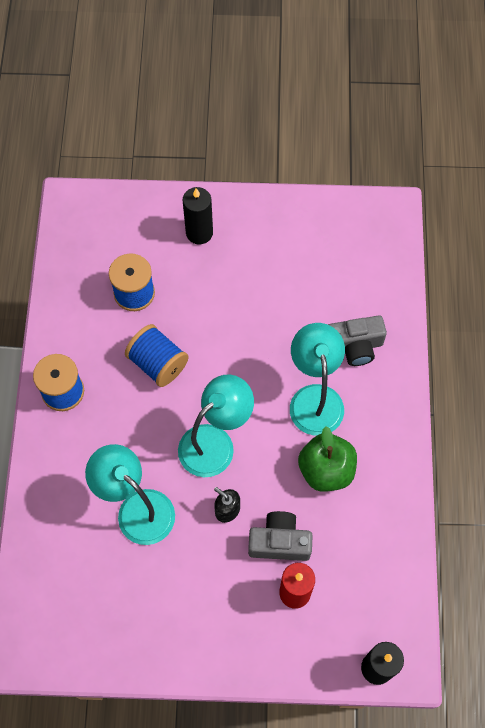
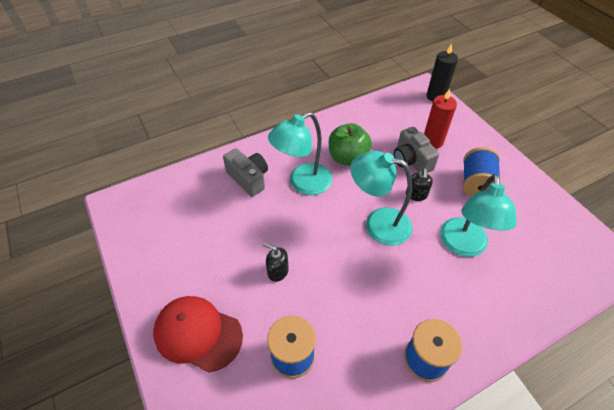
camera: 120 degrees left, 15 degrees down
blue spool [125,324,189,387] -> blue spool moved to [463,147,501,197]
black candle [183,187,213,244] -> red cap [153,296,243,373]
none -> black soap dispenser [263,243,289,282]

